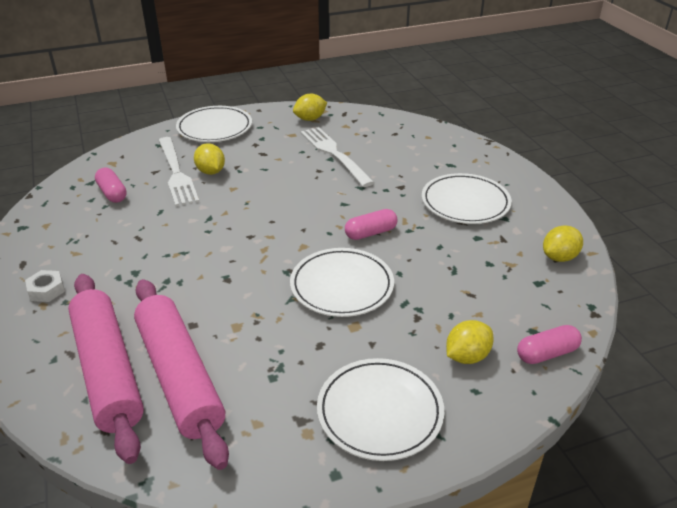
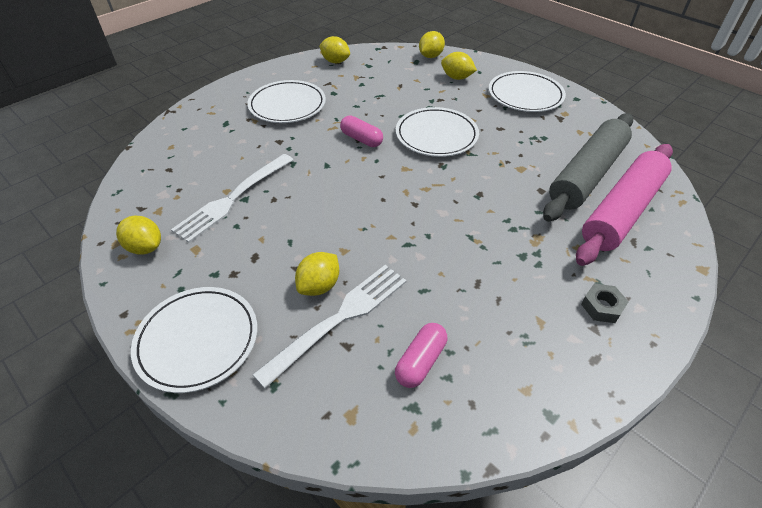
camera: 115 degrees left, 10 degrees up
white nut [25,270,65,302] -> grey nut [581,283,628,323]
pink rolling pin [134,279,229,470] -> grey rolling pin [543,113,633,222]
pink capsule [517,325,582,364] -> yellow lemon [419,31,445,58]

